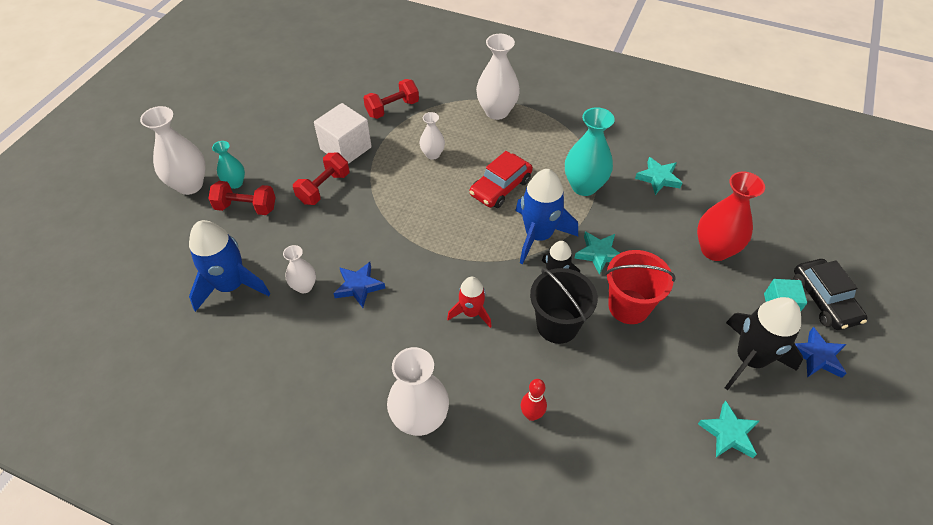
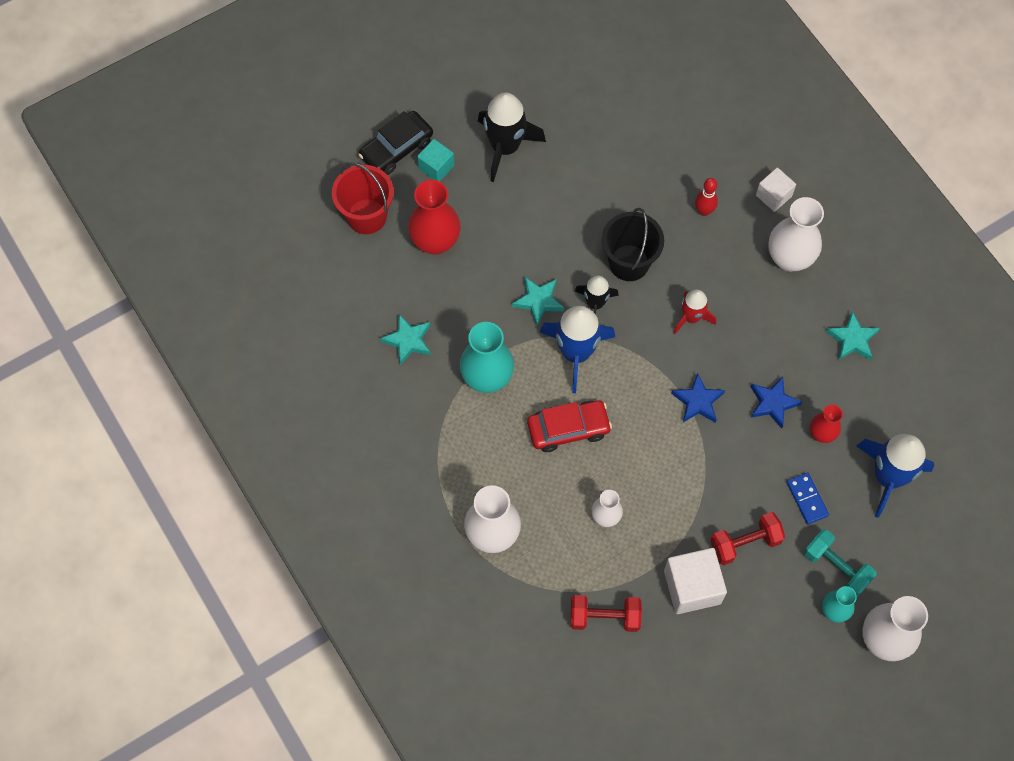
camera: 145 degrees left, 15 degrees up
red dumbbell [208,181,275,215] -> turquoise dumbbell [804,529,877,597]
white vase [283,245,316,293] -> red vase [810,405,843,443]
red bucket [605,250,676,324] -> red bucket moved to [332,163,394,234]
turquoise star [698,401,759,458] -> turquoise star moved to [826,311,880,360]
black car [793,259,868,330] -> black car turned 150 degrees counterclockwise [359,111,433,175]
blue star [795,327,847,378] -> blue star moved to [671,373,725,423]
none -> white cube [756,168,796,212]
none -> blue domino [787,472,829,524]

